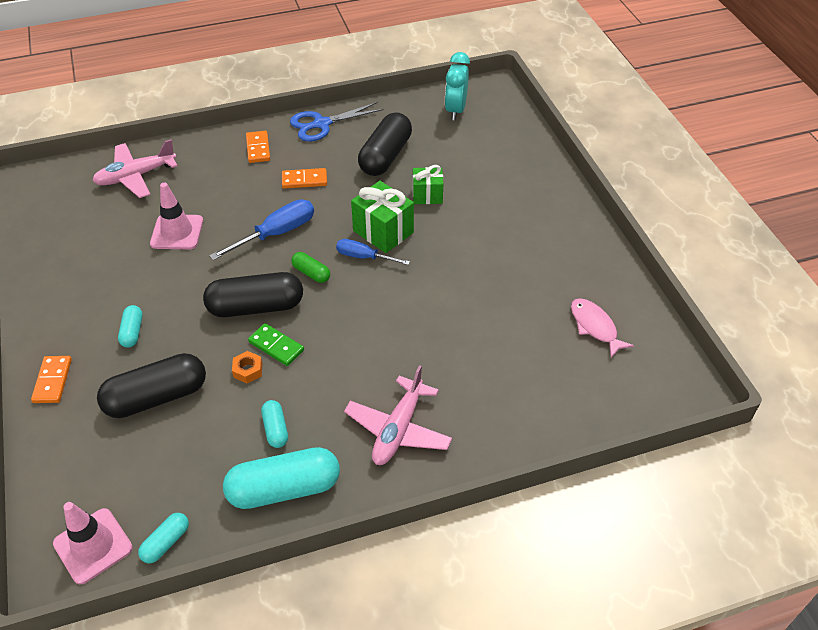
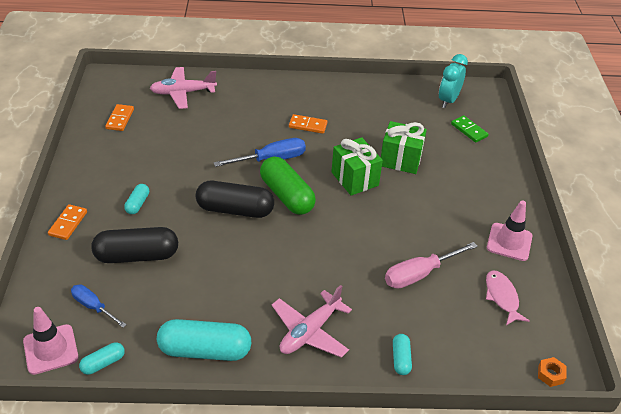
camera: 15 degrees right, 5 degrees down
pink traffic cone [150,182,203,249] -> pink traffic cone moved to [487,201,532,261]
orange nut [232,351,263,383] -> orange nut moved to [538,357,567,387]
orange domino [246,131,270,163] -> orange domino moved to [105,104,134,131]
green domino [248,323,304,366] -> green domino moved to [451,115,489,143]
turquoise capsule [261,400,288,448] -> turquoise capsule moved to [393,334,412,375]
blue scissors [290,102,384,142] -> none
green capsule [291,252,330,283] -> green capsule [260,157,316,215], size x2.05
blue screwdriver [336,239,410,265] -> blue screwdriver moved to [71,285,127,328]
black capsule [358,112,412,176] -> none
green gift [413,165,443,204] -> green gift [381,121,427,174], size x1.54
none -> pink screwdriver [385,242,478,289]

